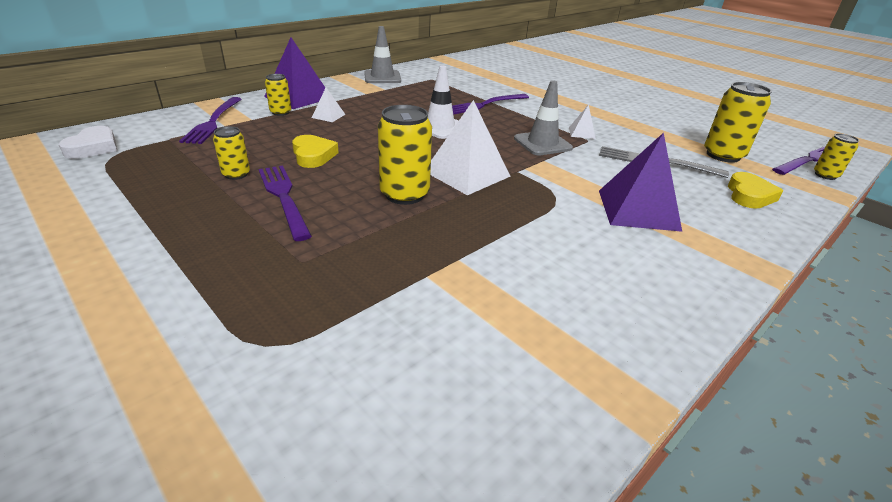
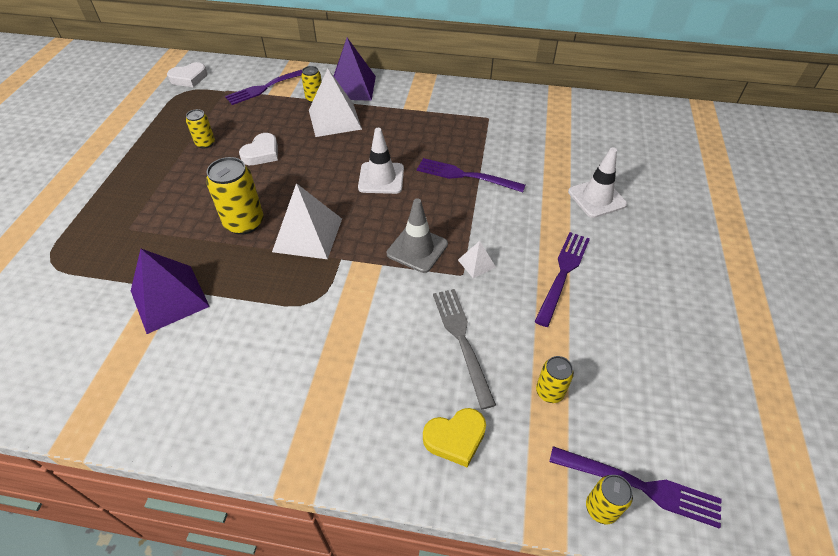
camera: 55 degrees right, 15 degrees up
purple fork [259,165,312,241] -> purple fork moved to [534,232,590,327]
yellow heart [292,135,339,168] -> white heart [239,133,278,165]
white pyramid [312,88,346,122] -> white pyramid [309,69,362,137], size x2.11
grey traffic cone [364,26,401,83] -> none
purple pyramid [599,133,682,232] -> purple pyramid moved to [131,249,210,334]
yellow can [704,82,772,163] -> yellow can [536,356,574,403], size x0.56
none -> white traffic cone [568,147,627,218]

